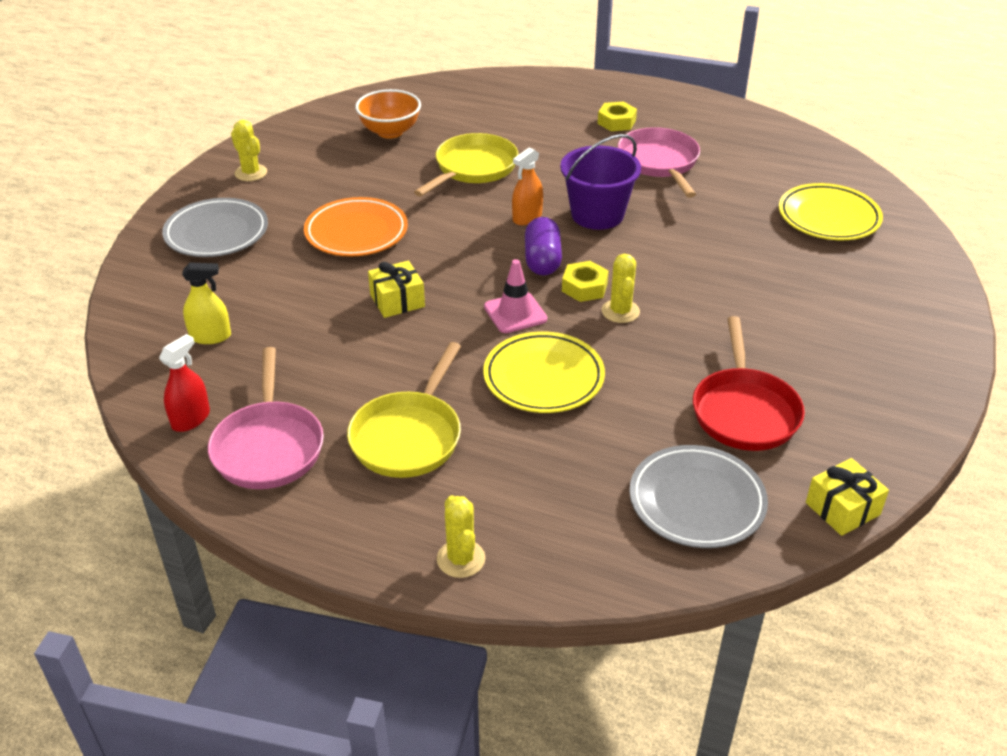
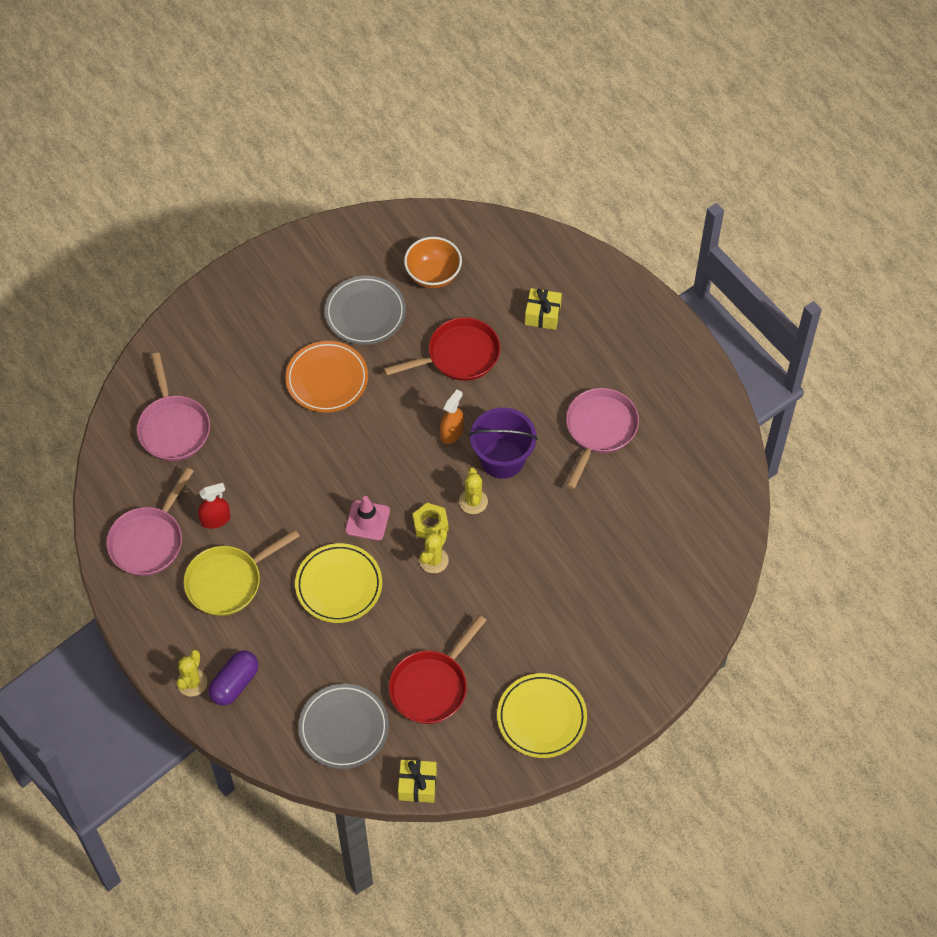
camera: 35 degrees right, 20 degrees up
red spray bottle [159,334,210,432] -> red spray bottle moved to [198,483,230,529]
grey plate [162,198,268,257] -> grey plate moved to [325,275,406,345]
yellow spray bottle [182,263,231,344] -> pink pan [137,353,210,461]
yellow cactus [231,120,267,181] -> yellow cactus moved to [459,468,488,514]
yellow gift [368,261,425,318] -> yellow gift moved to [525,288,562,330]
yellow pan [414,133,518,197] -> red pan [384,317,500,381]
orange spray bottle [512,147,543,225] -> orange spray bottle turned 135 degrees clockwise [440,389,464,444]
purple capsule [525,217,562,276] -> purple capsule moved to [208,651,259,706]
yellow nut [598,102,637,131] -> none
yellow plate [779,183,883,240] -> yellow plate moved to [497,673,587,758]

